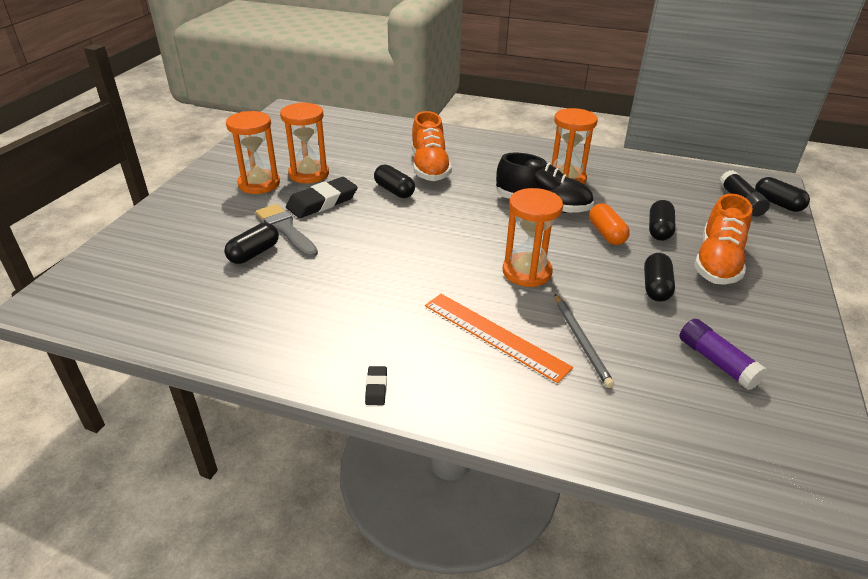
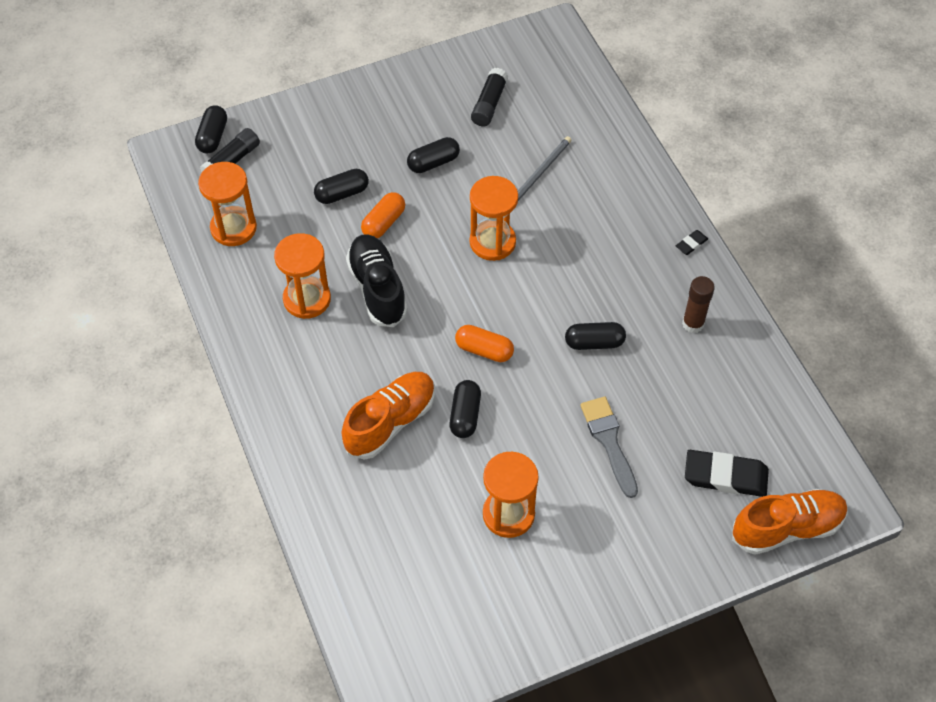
camera: 130 degrees left, 20 degrees up
black capsule [224,223,279,264] -> black capsule moved to [565,322,626,350]
orange hourglass [226,111,280,194] -> orange hourglass moved to [198,162,257,246]
grey brush [256,204,318,258] -> grey brush turned 150 degrees clockwise [580,397,638,498]
black eraser [286,177,358,218] -> black eraser moved to [685,450,769,497]
orange ruler [425,294,573,383] -> none
purple glue stick [679,319,767,390] -> black glue stick [471,68,508,127]
orange shoe [694,194,753,285] -> orange shoe moved to [732,489,848,555]
none -> orange capsule [455,325,514,362]
none -> brown glue stick [682,276,715,333]

